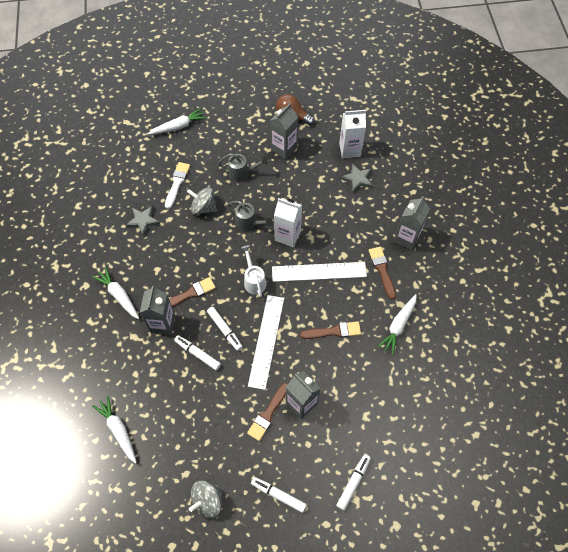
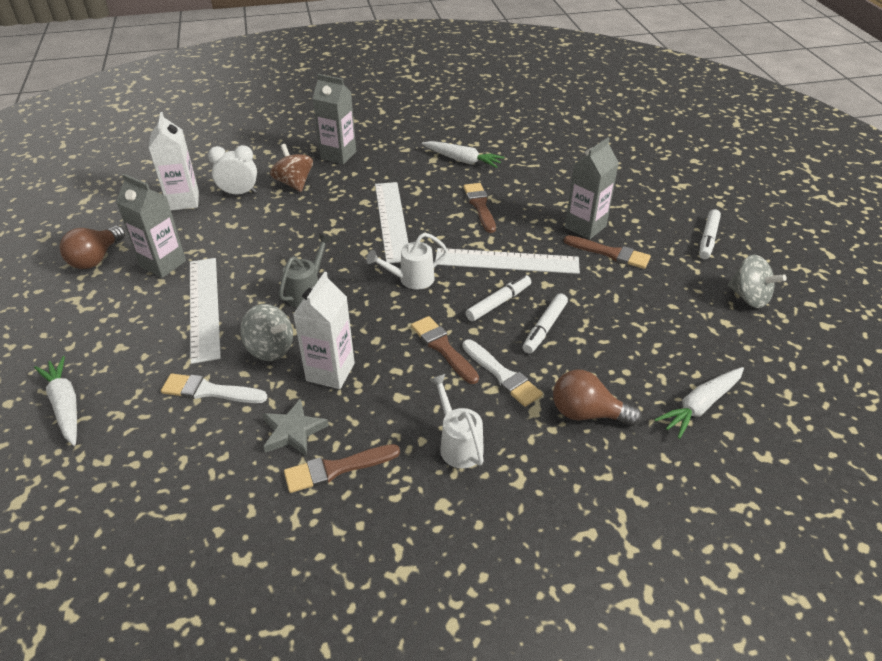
camera: 95 degrees left, 20 degrees down
white carrot [92,267,139,319] -> white watering can [429,374,484,468]
grey carton [140,286,175,335] -> white brush [463,340,543,407]
grey spinning top [187,187,217,214] -> grey spinning top turned 75 degrees counterclockwise [240,304,293,361]
grey watering can [218,153,268,182] -> white ruler [190,258,221,364]
white carton [274,198,302,247] -> white carton moved to [293,272,355,389]
white marker [336,454,371,511] -> none
grey star [341,163,373,193] -> white clock [208,145,257,195]
brown brush [369,247,396,299] -> brown brush moved to [284,444,400,493]
none -> brown spinning top [270,144,313,192]
none -> brown light bulb [553,369,642,426]

